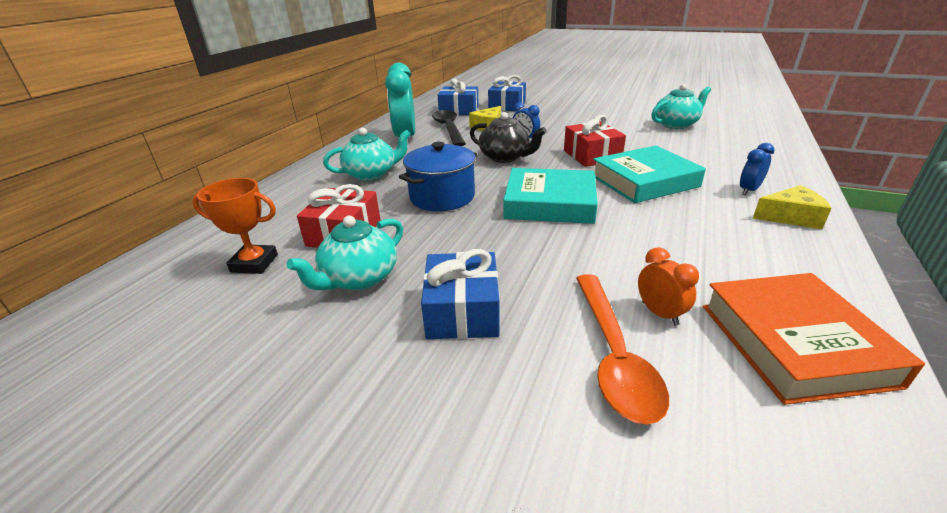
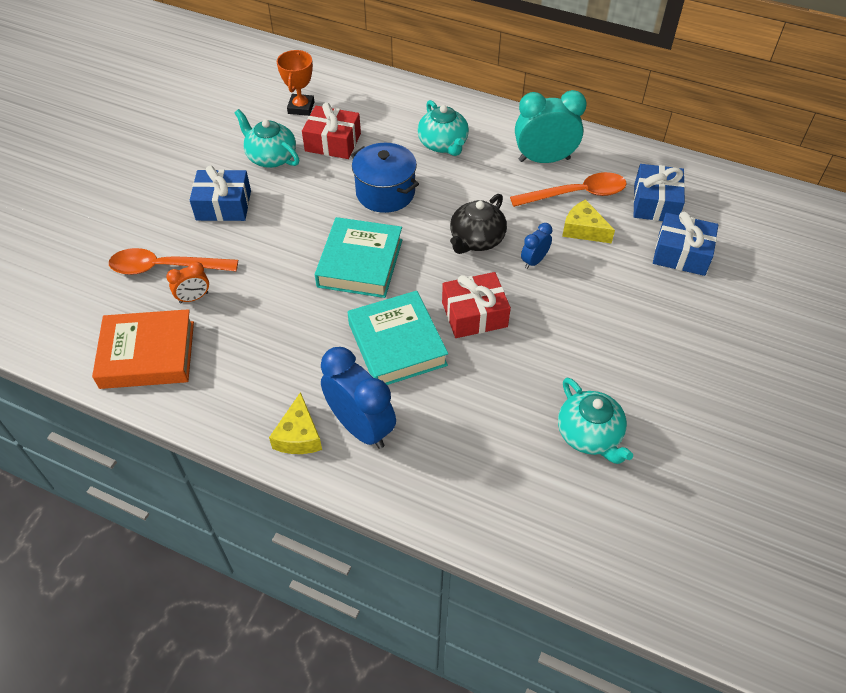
camera: 90 degrees right, 20 degrees up
black spoon [432,110,466,146] -> orange spoon [510,172,627,207]
blue clock [740,143,775,195] -> blue clock [321,347,396,449], size x2.00

